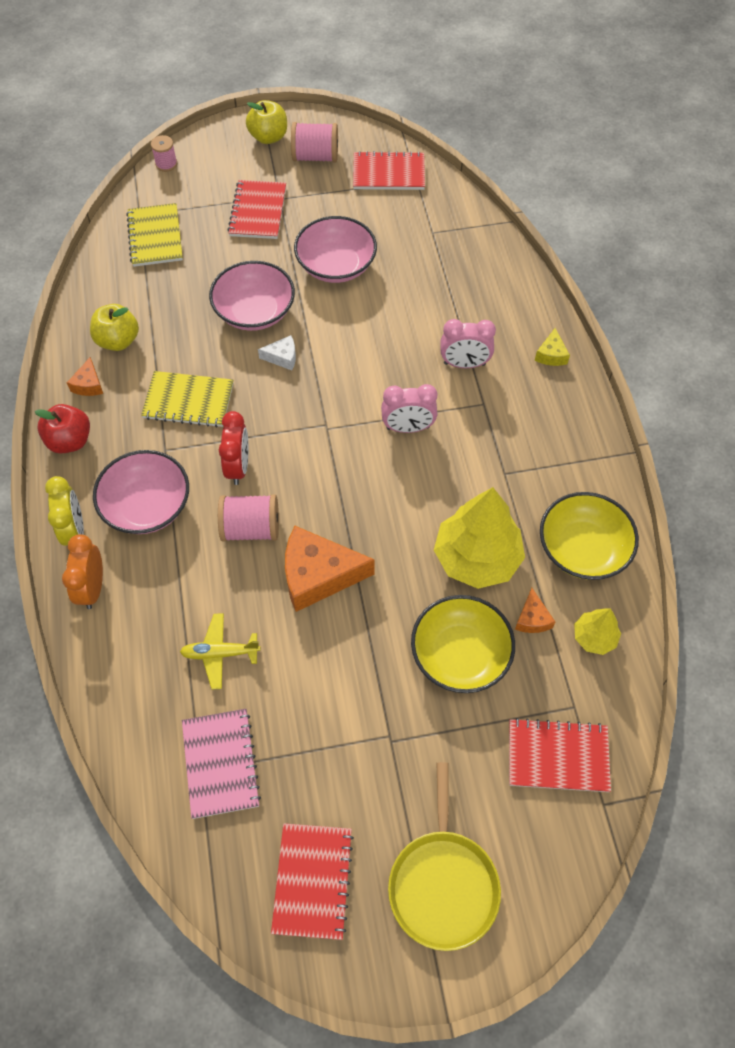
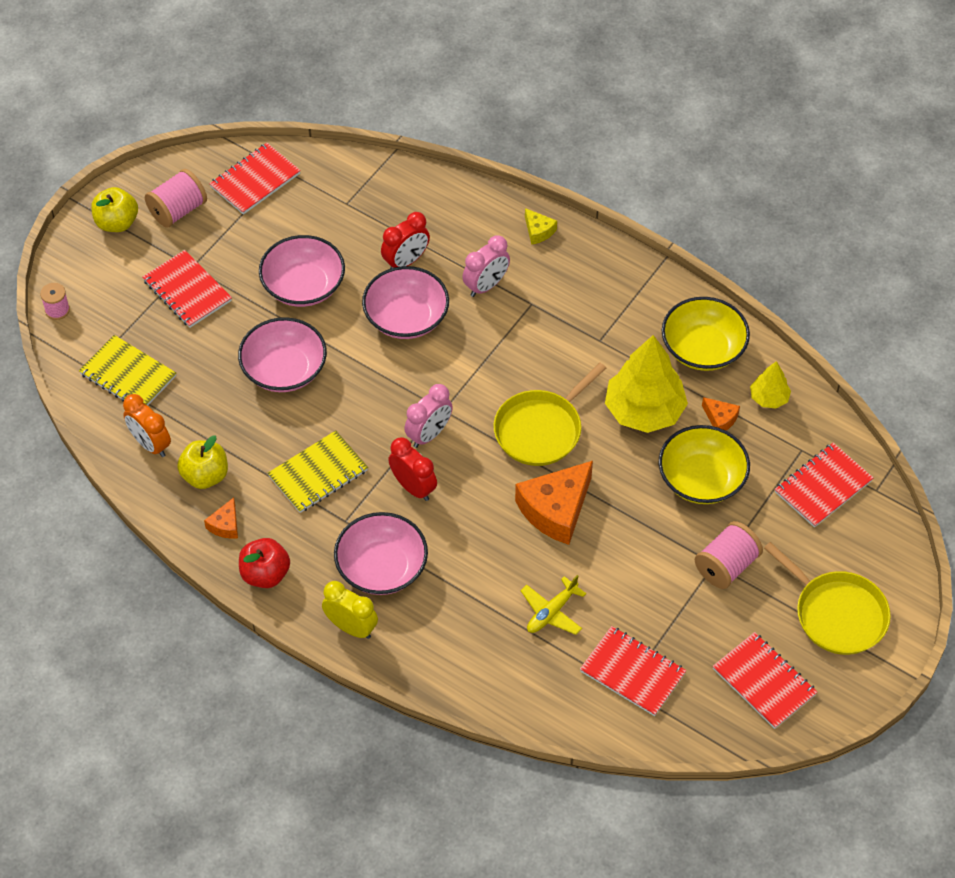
camera: 45 degrees left, 5 degrees down
orange clock [62,534,103,609] -> orange clock moved to [123,394,171,457]
orange cheese [67,357,103,396] -> orange cheese turned 60 degrees clockwise [204,497,238,539]
pink notebook [182,709,261,819] -> red notebook [580,626,687,716]
pink spool [218,494,279,542] -> pink spool moved to [695,521,763,589]
white cheese [258,335,296,370] -> none
pink clock [381,384,437,433] -> pink clock moved to [404,384,453,448]
none -> pink bowl [362,266,449,339]
none -> red clock [381,212,430,269]
none -> yellow pan [493,363,606,466]

